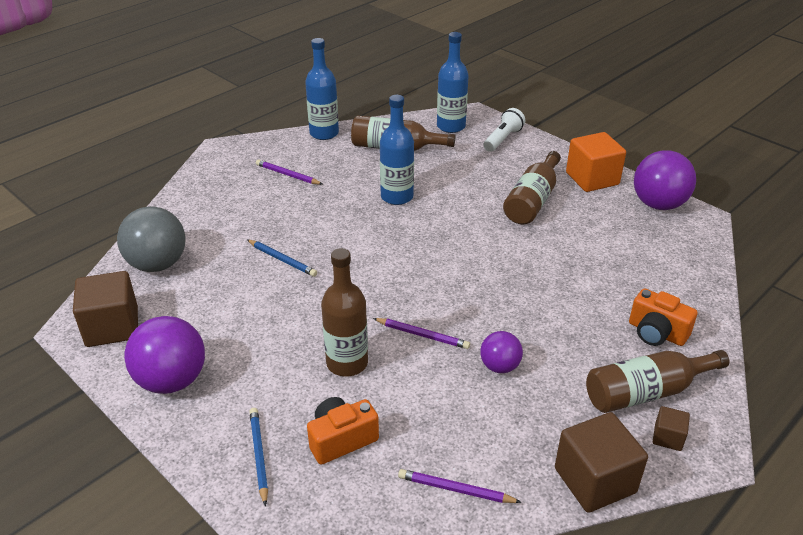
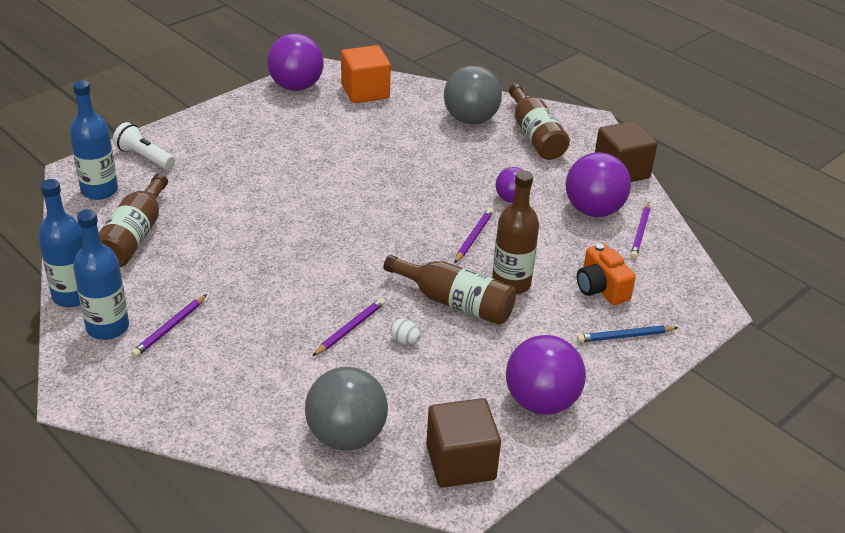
camera: 90 degrees left, 0 degrees up
blue pencil [247,240,317,277] -> purple pencil [313,298,385,356]
blue bottle [380,95,414,205] -> blue bottle moved to [73,209,129,340]
brown bottle [503,151,561,224] -> brown bottle moved to [384,255,516,325]
orange cube [566,132,626,192] -> orange cube moved to [341,45,391,103]
orange camera [629,288,698,346] -> grey ball [444,66,502,124]
brown cube [653,406,690,451] -> none
none -> white egg [390,319,420,344]
none -> purple ball [566,152,631,217]

